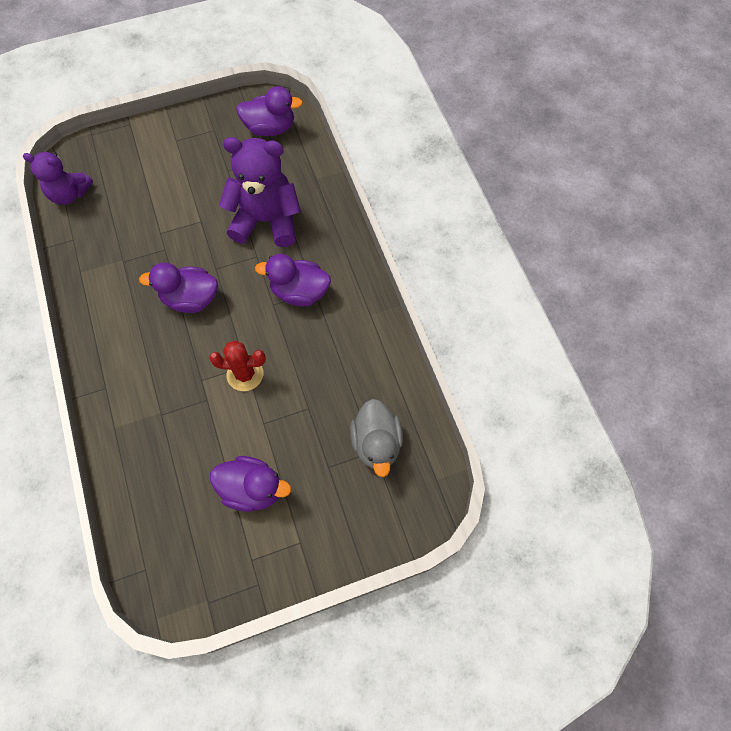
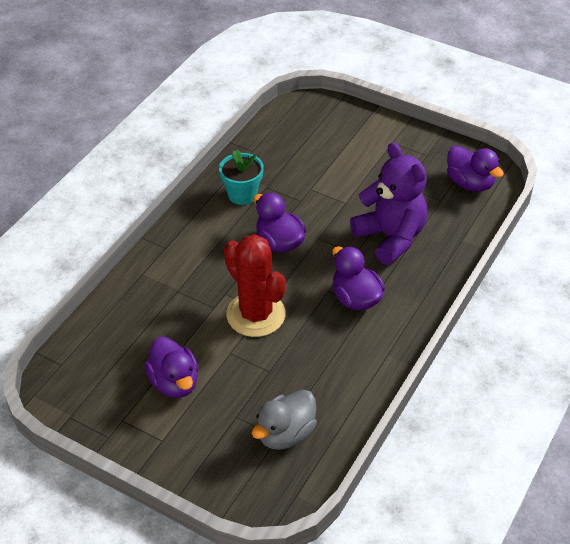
camera: 50 degrees right, 20 degrees down
purple teddy bear [23,151,93,205] -> none
red cactus [209,340,266,391] -> red cactus [224,234,286,337], size x1.66
none -> turquoise flower pot [219,149,264,205]

